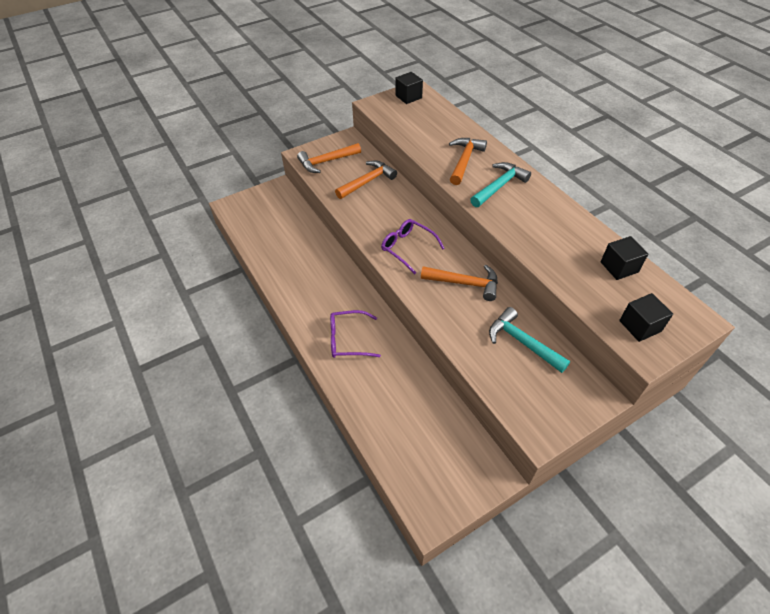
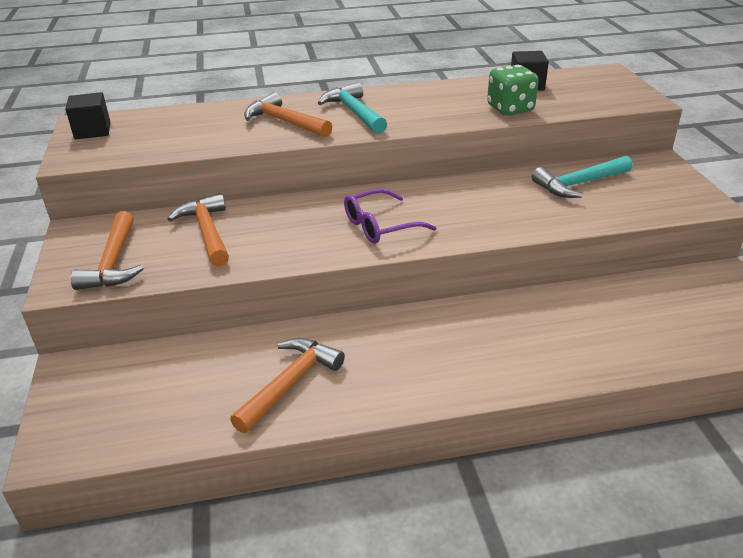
camera: 70 degrees left, 15 degrees down
purple glasses [330,310,381,358] -> none
orange hammer [421,265,498,301] -> orange hammer moved to [230,338,345,433]
black cube [619,293,673,342] -> none
none -> green dice [487,65,539,115]

